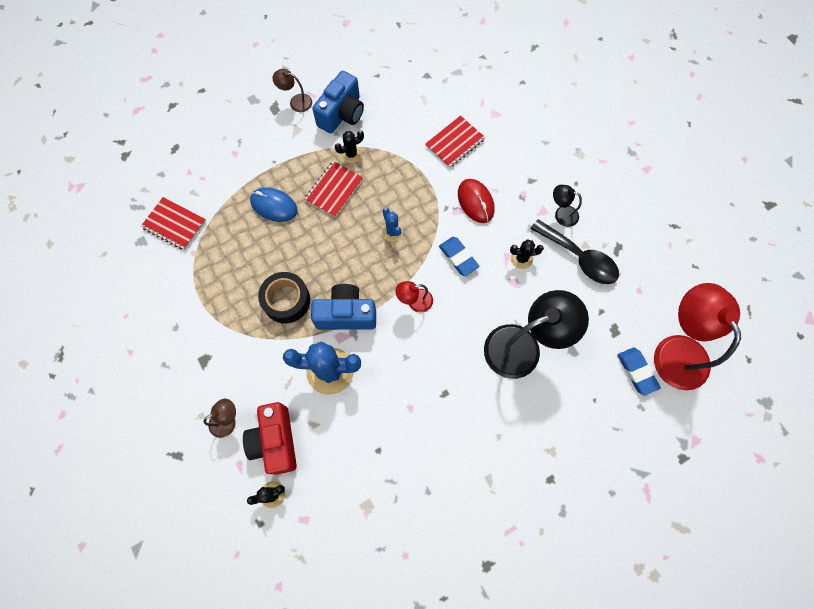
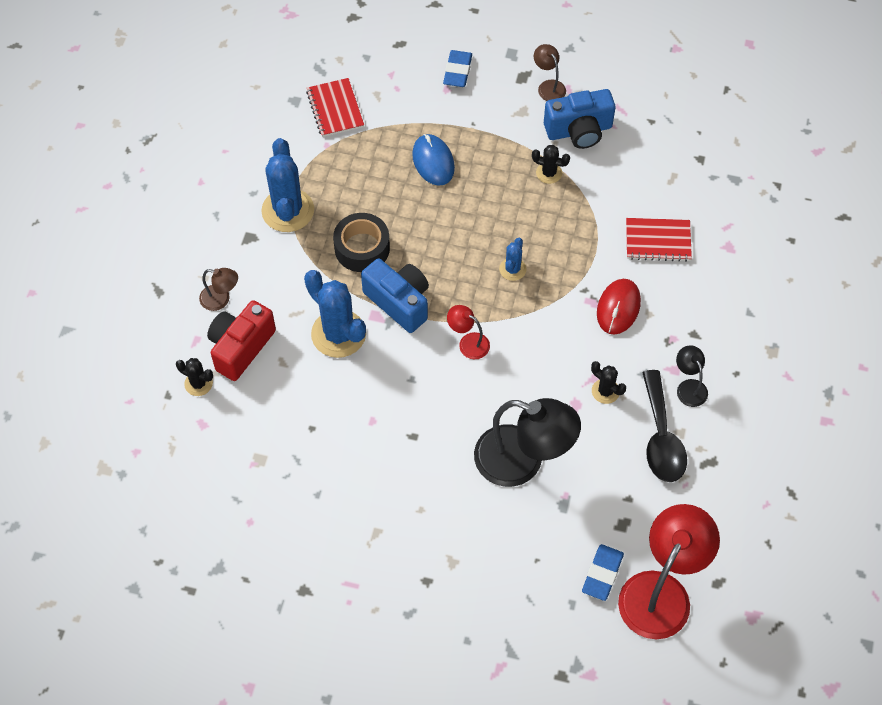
camera: 45 degrees right, 10 degrees down
red notebook [305,161,363,217] -> none
blue eraser [439,237,480,276] -> blue eraser moved to [443,50,472,87]
none -> blue cactus [261,138,314,232]

